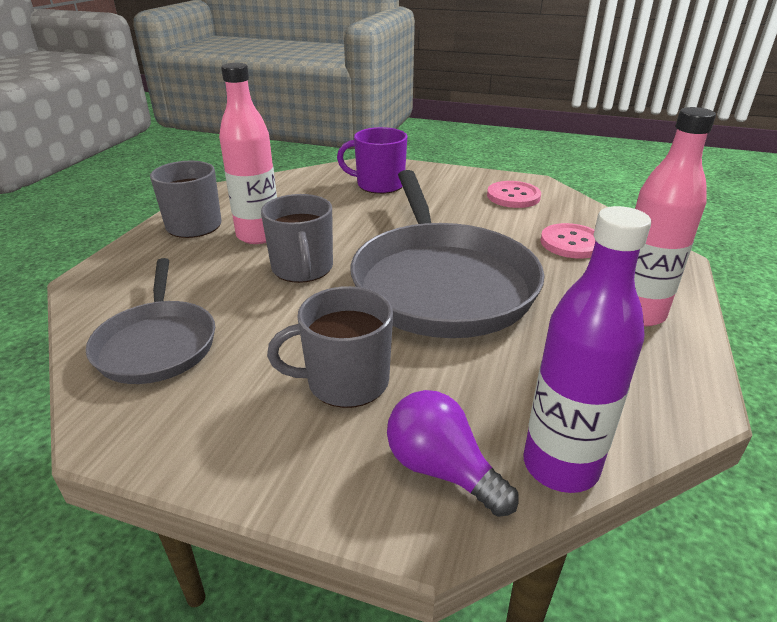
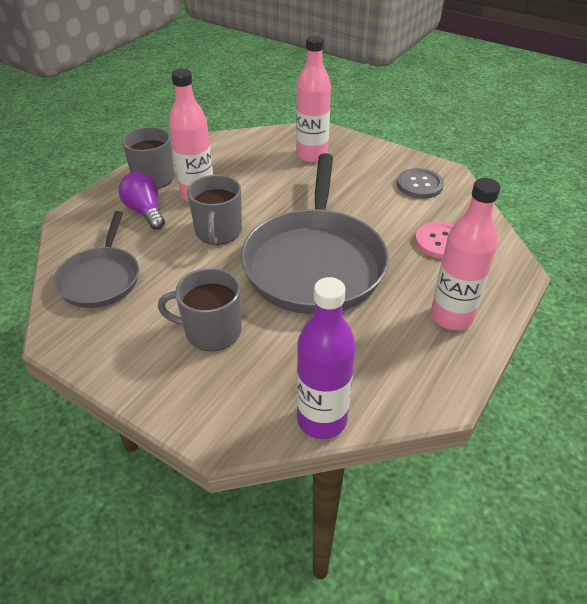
camera: 15 degrees right, 10 degrees up
purple mug [337,127,407,194] -> pink bottle [296,35,331,163]
purple light bulb [387,390,519,517] -> purple light bulb moved to [119,172,165,230]
pink button [487,181,541,208] -> grey button [397,168,444,199]

